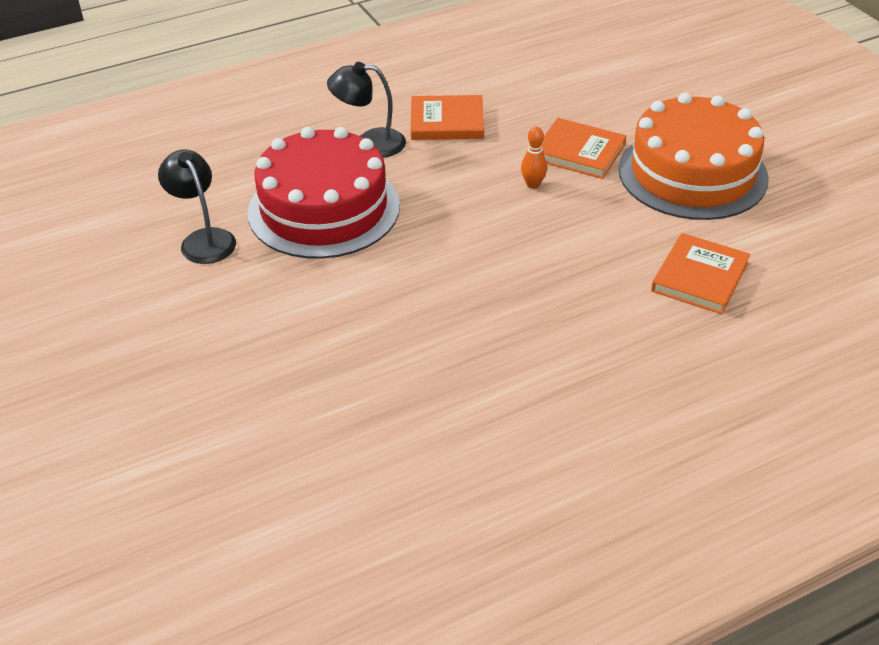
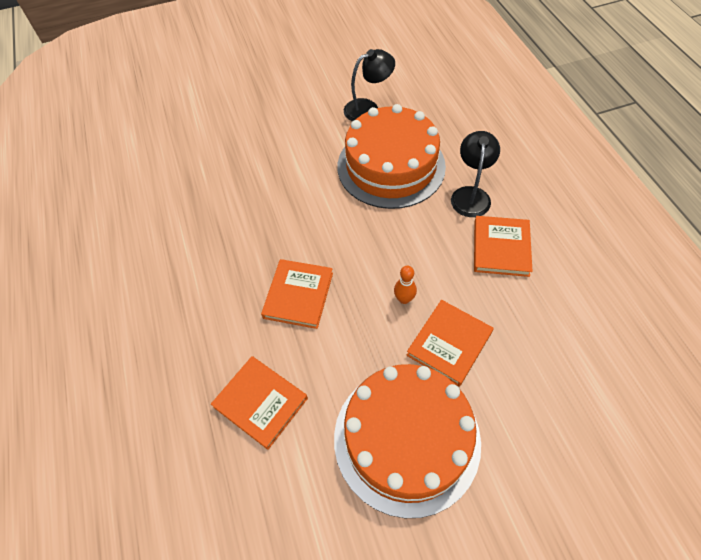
camera: 100 degrees right, 15 degrees up
red cake [248,127,400,259] -> orange cake [338,104,446,209]
none -> orange book [261,259,333,329]

